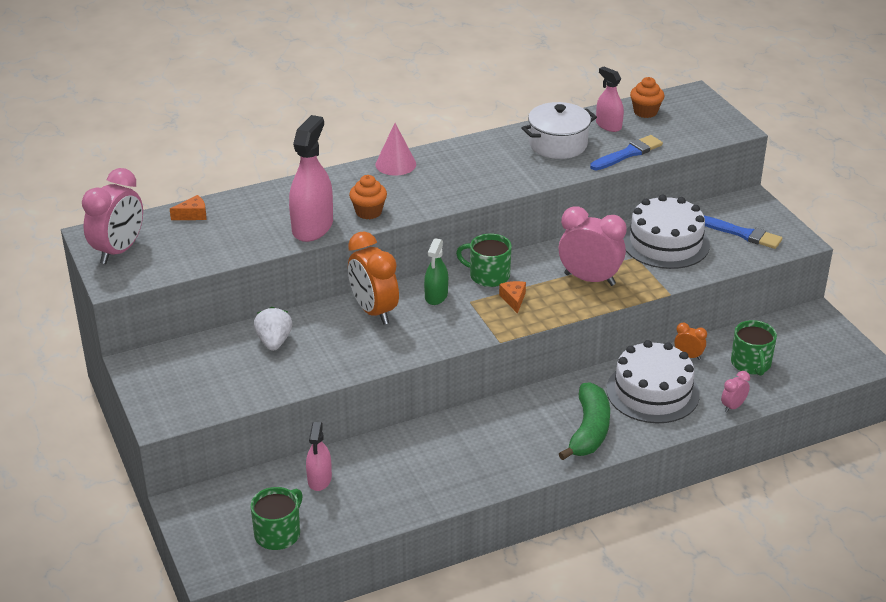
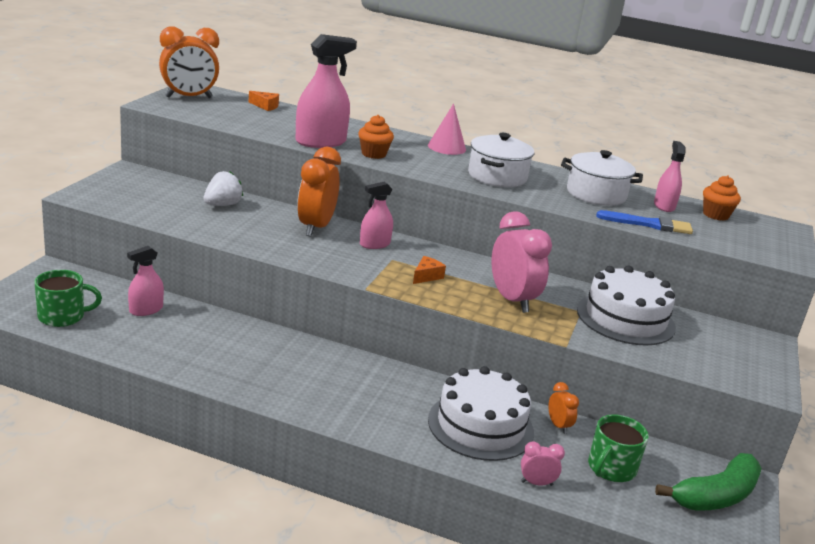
camera: 40 degrees right, 10 degrees down
pink clock [82,168,143,264] -> orange clock [159,26,219,98]
green spray bottle [424,238,448,305] -> pink spray bottle [360,182,393,249]
green mug [456,234,512,287] -> none
green banana [559,382,610,460] -> green banana moved to [655,453,762,511]
blue brush [704,216,782,249] -> none
none -> white pot [468,133,534,187]

